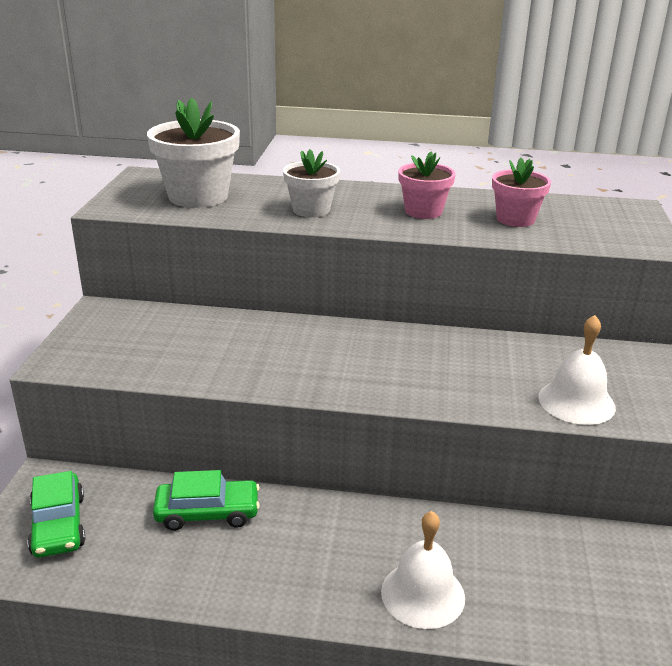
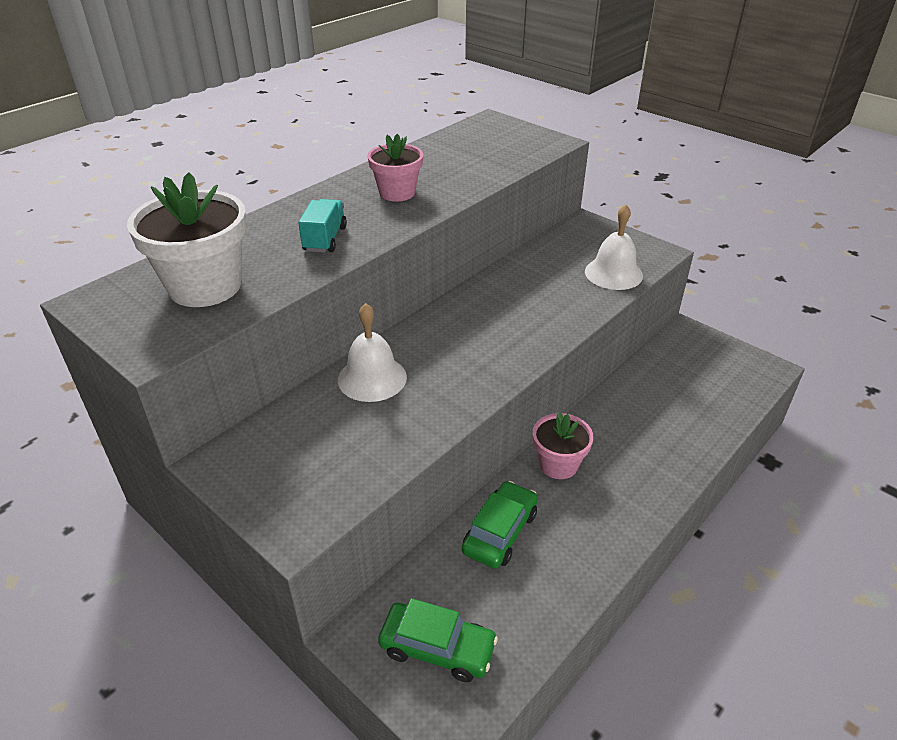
camera: 55 degrees left, 10 degrees up
white flower pot [283,149,340,217] -> turquoise truck [298,199,347,253]
white bell [381,511,465,629] -> white bell moved to [338,303,407,402]
pink flower pot [492,158,551,227] -> pink flower pot moved to [533,412,594,479]

